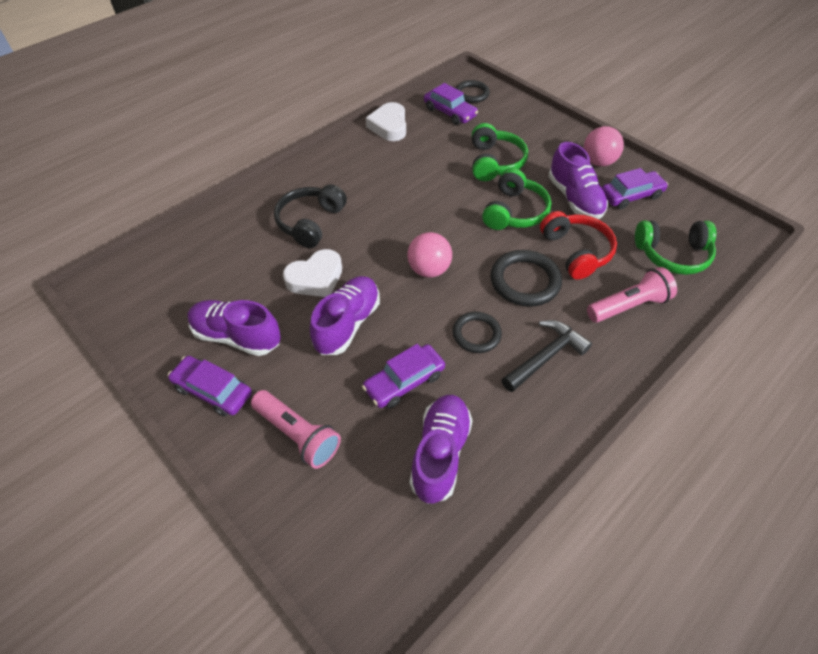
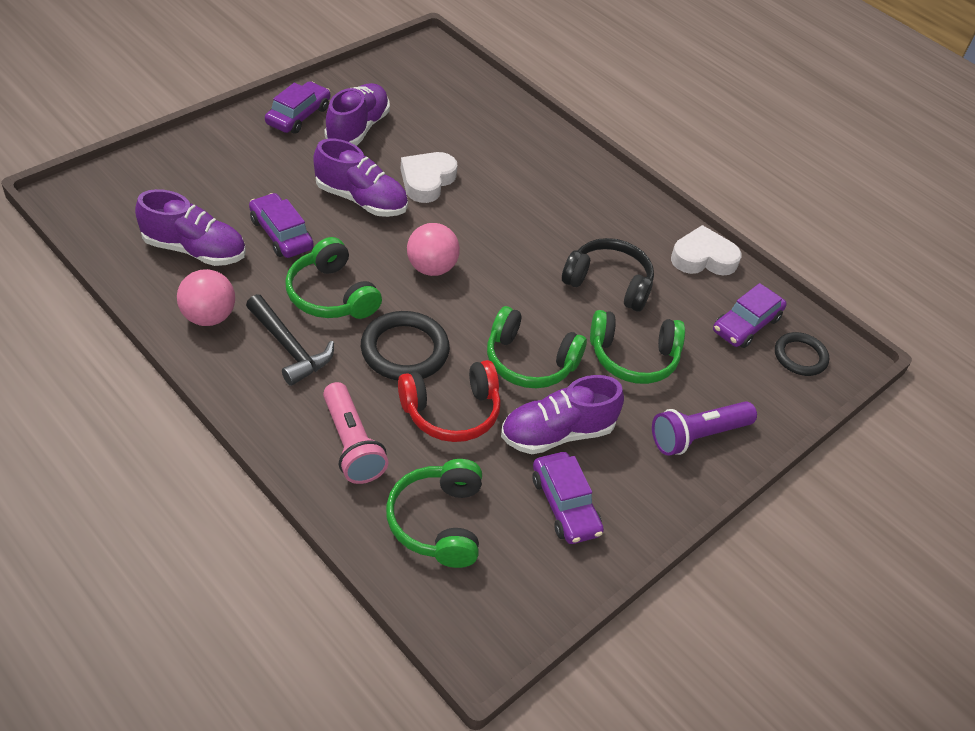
camera: 85 degrees right, 5 degrees down
pink flashlight [251,390,341,469] -> none
black headphones [274,184,347,248] -> black headphones moved to [562,238,654,312]
white heart [283,249,342,297] -> white heart turned 60 degrees clockwise [401,152,458,203]
black ring [453,312,502,353] -> green headphones [285,237,382,319]
pink ball [584,126,624,166] -> pink ball moved to [177,269,235,326]
none -> purple flashlight [652,401,757,456]

